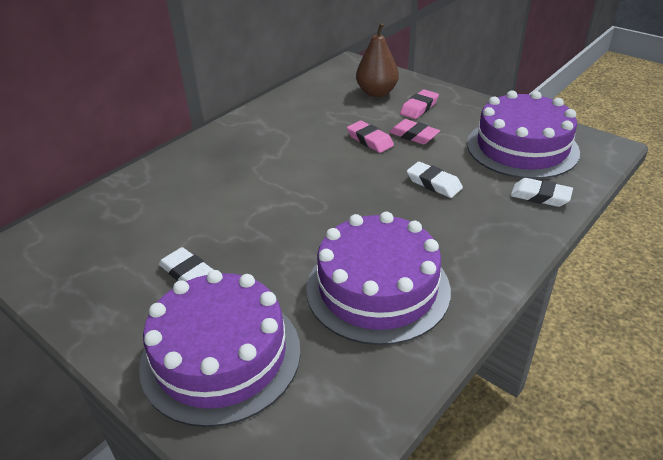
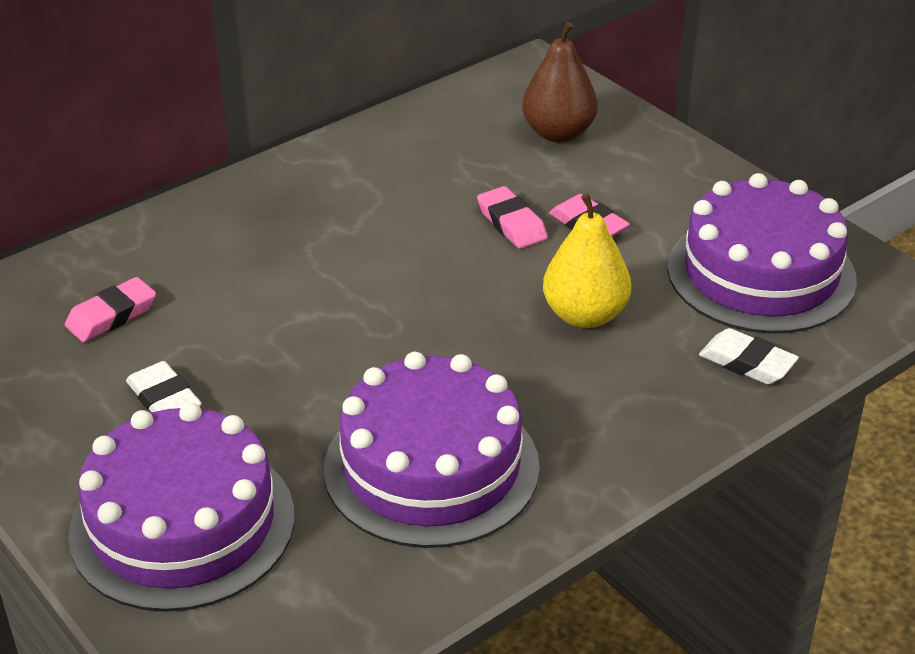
camera: 10 degrees right, 0 degrees up
pink eraser [400,89,439,119] -> pink eraser moved to [65,277,156,342]
white eraser [407,162,463,198] -> yellow pear [543,193,631,328]

